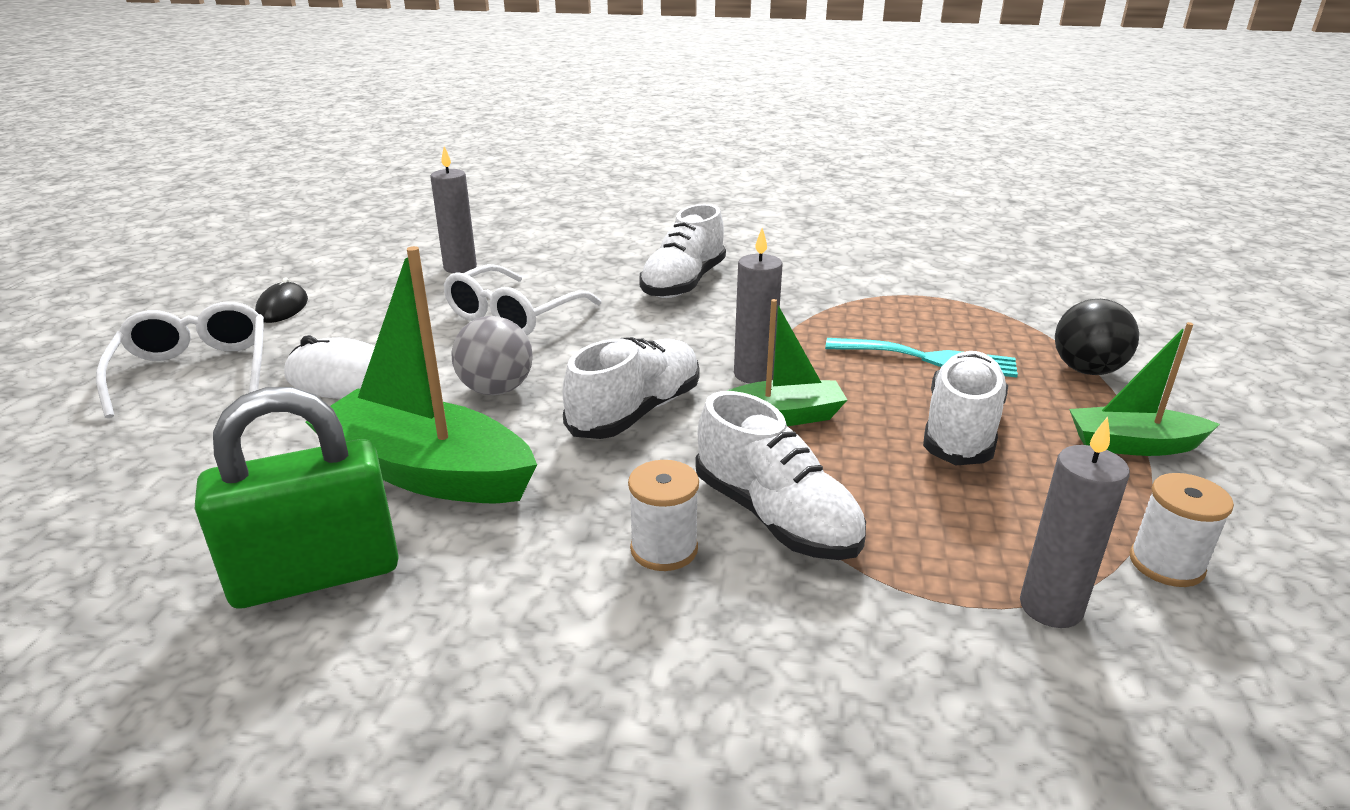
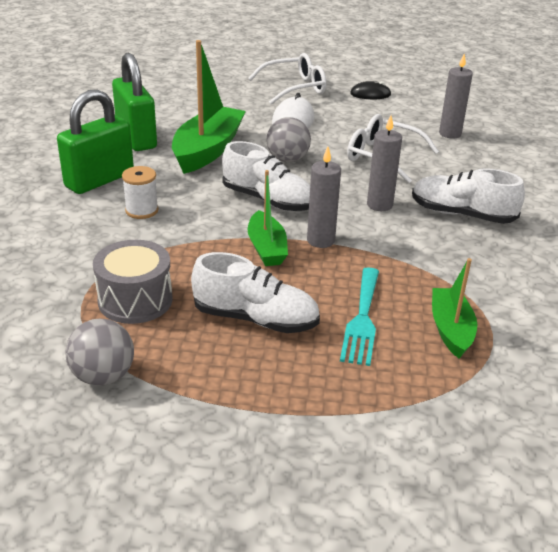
camera: 85 degrees right, 5 degrees up
white shoe [695,391,866,560] -> none
grey candle [1020,416,1130,628] -> grey candle moved to [367,116,402,211]
black ball [1055,299,1139,375] -> none
green boat [1069,322,1220,456] -> green boat moved to [432,258,477,359]
white spool [1130,473,1234,587] -> grey ball [65,318,134,386]
none -> green padlock [57,89,134,194]
none -> grey drum [93,240,173,324]

